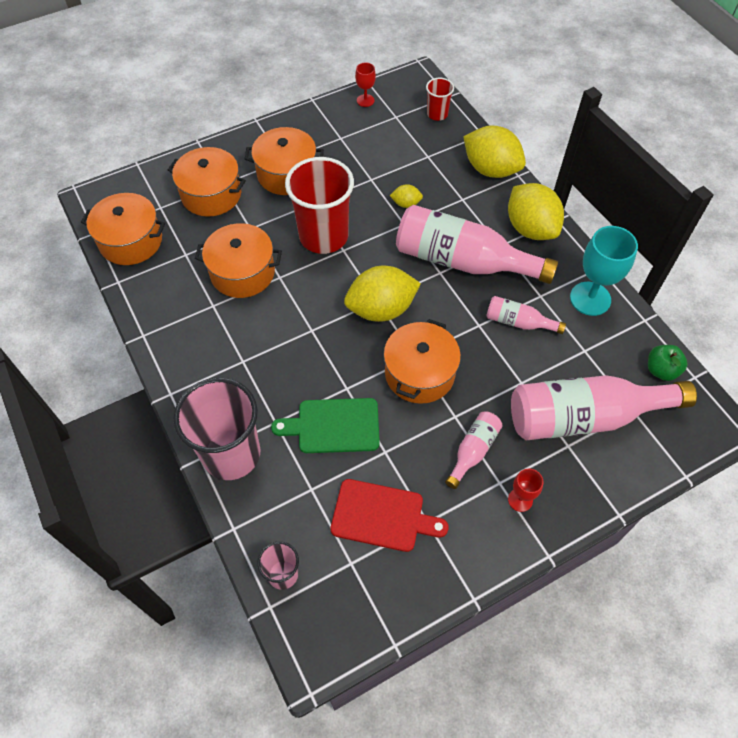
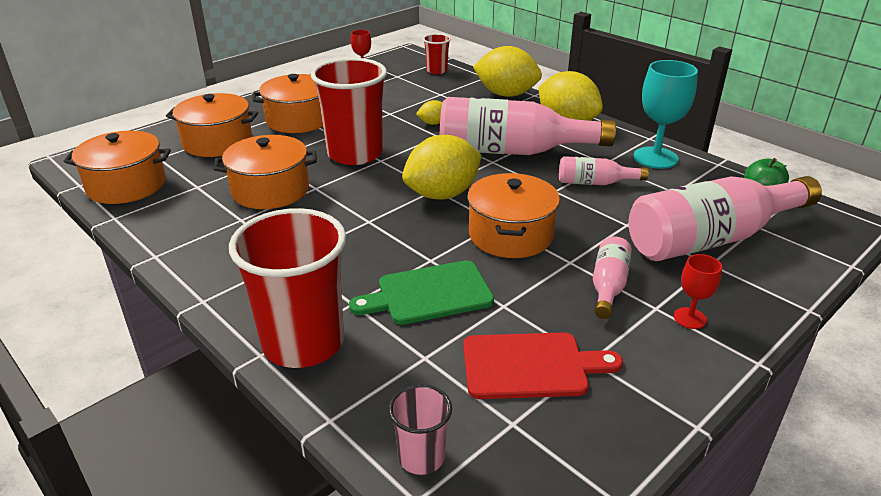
camera: 15 degrees left, 25 degrees down
pink cup [173,378,261,480] -> red cup [229,208,346,368]

